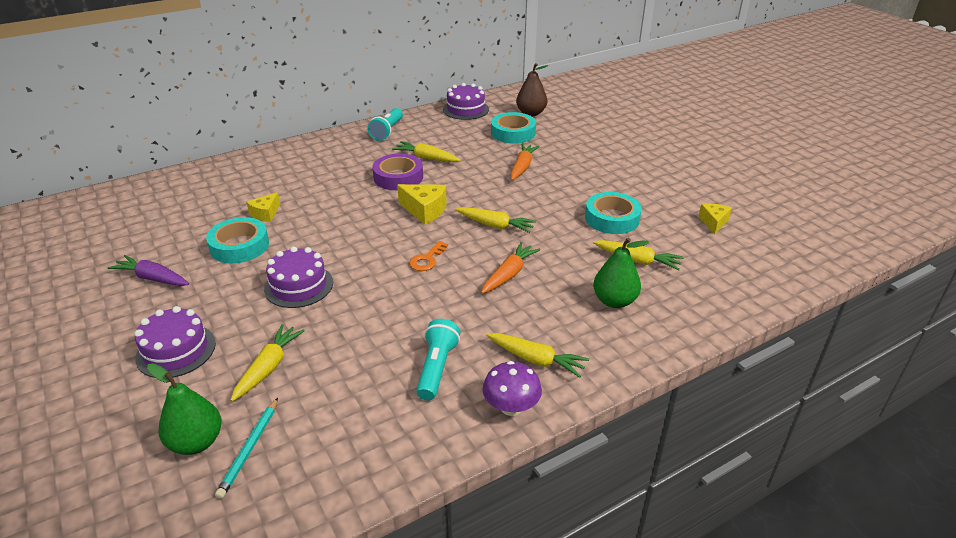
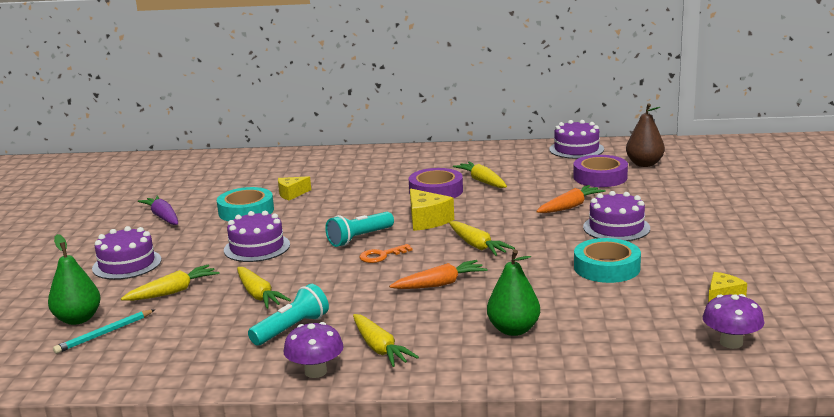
camera: 35 degrees right, 15 degrees down
turquoise flashlight [367,108,403,141] -> turquoise flashlight moved to [325,212,394,247]
turquoise tape [491,112,536,144] -> purple tape [573,155,628,187]
yellow carrot [593,240,684,271] -> yellow carrot moved to [237,267,291,309]
none -> purple cake [583,191,650,241]
none -> purple mushroom [703,294,764,349]

